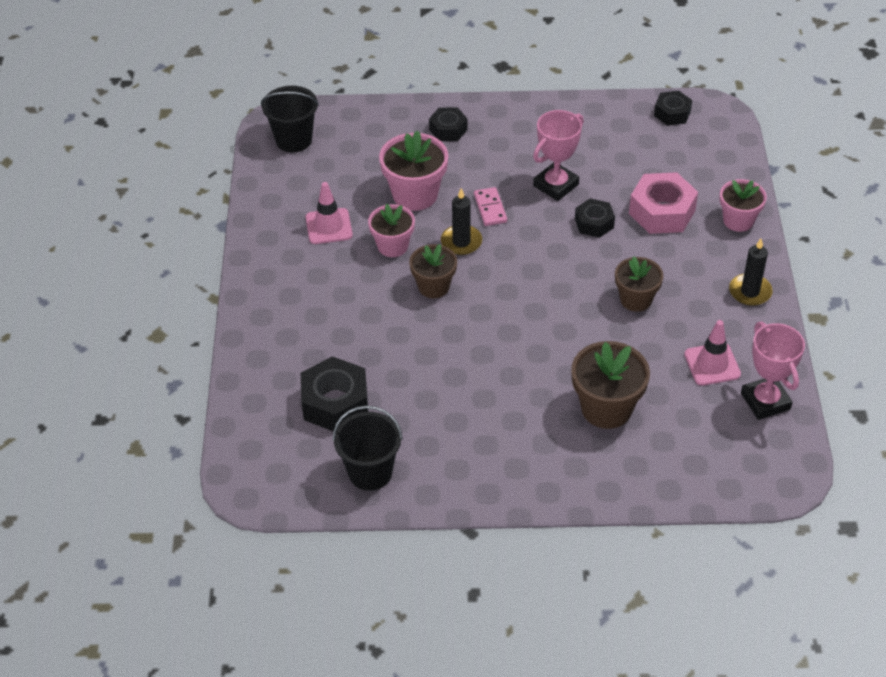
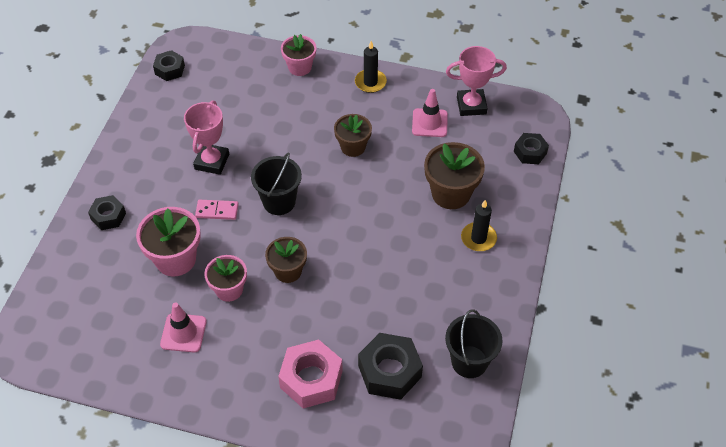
camera: 75 degrees left, 5 degrees up
black bucket [261,86,319,152] -> black bucket moved to [251,153,302,215]
black candle [441,188,482,255] -> black candle moved to [461,200,497,251]
pink trophy [533,110,584,201] -> pink trophy turned 45 degrees clockwise [184,100,229,175]
black nut [575,198,615,238] -> black nut moved to [514,133,549,164]
pink nut [629,172,698,234] -> pink nut moved to [278,340,343,409]

